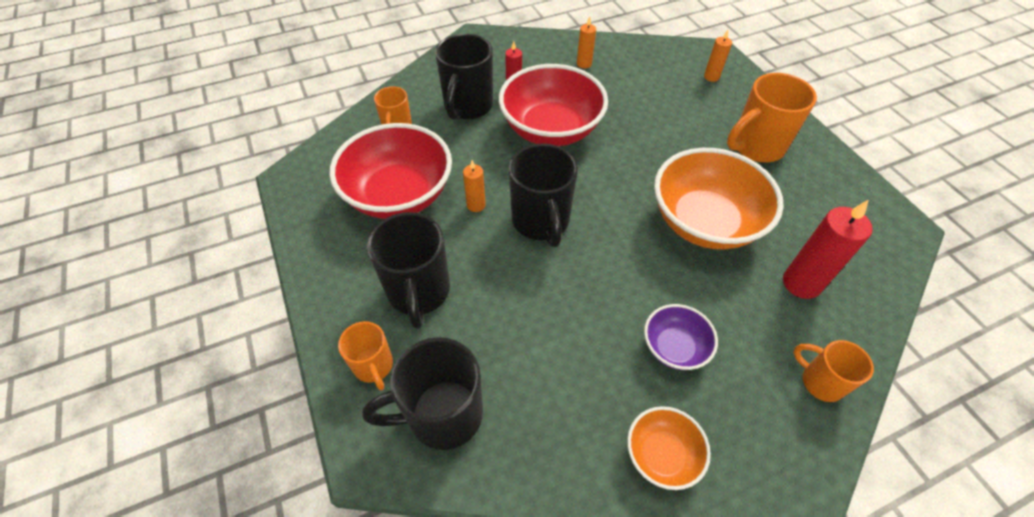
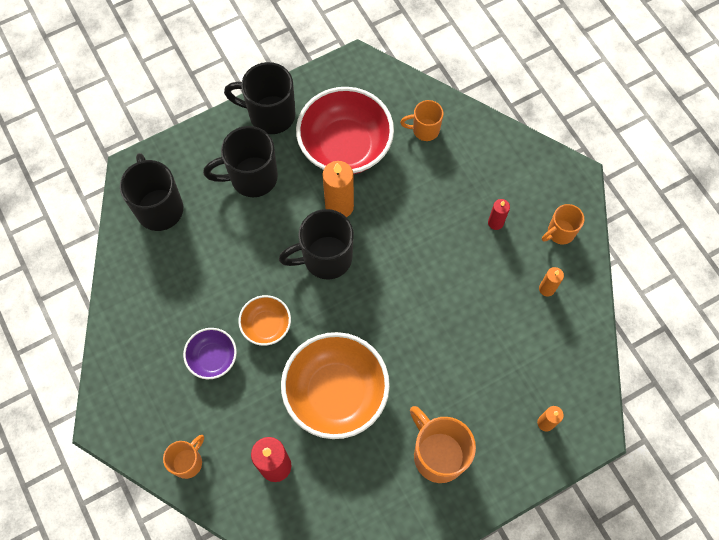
camera: 85 degrees right, 15 degrees up
orange mug [338,321,393,390] -> orange mug moved to [542,204,584,244]
black mug [435,34,493,120] -> black mug moved to [224,62,296,134]
orange candle [463,160,486,212] -> orange candle [322,161,354,217], size x1.80
red bowl [499,64,608,146] -> none
orange bowl [627,406,711,490] -> orange bowl moved to [238,295,291,346]

